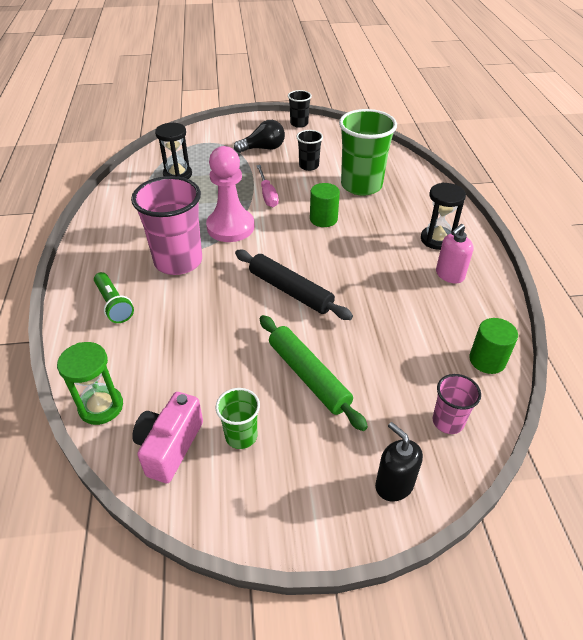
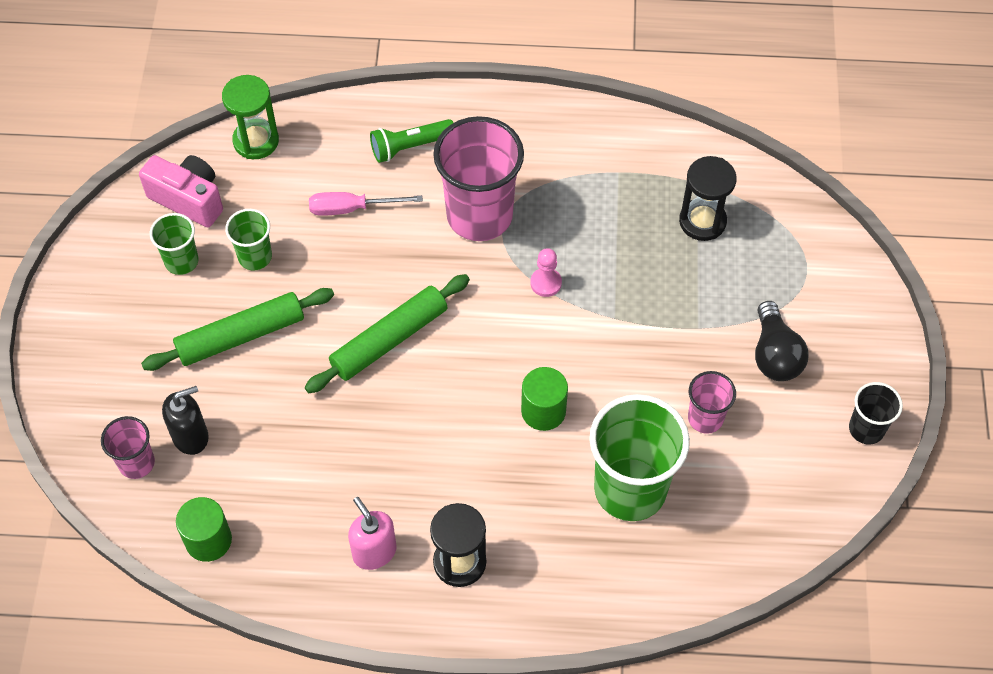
camera: 100 degrees right, 15 degrees up
pink pawn [206,146,254,242] -> pink pawn [530,248,562,297], size x0.44
black rolling pin [235,250,353,320] -> green rolling pin [305,274,470,393]
pink screwdriver [256,165,279,207] -> pink screwdriver moved to [309,192,423,216]
black cup [296,130,323,171] -> pink cup [688,371,736,434]
black soap dispenser [375,422,423,502] -> black soap dispenser moved to [162,386,209,455]
none -> green cup [225,209,272,270]

